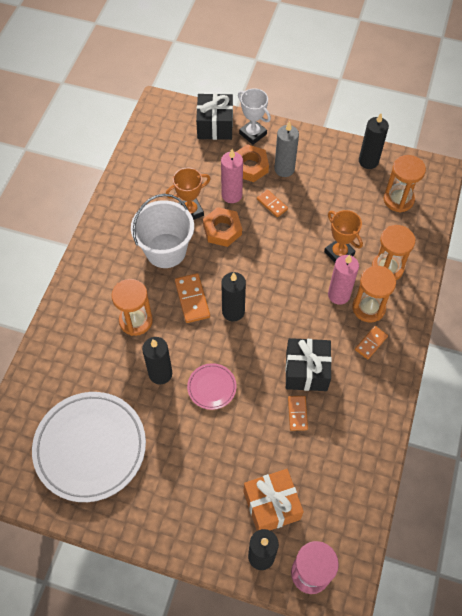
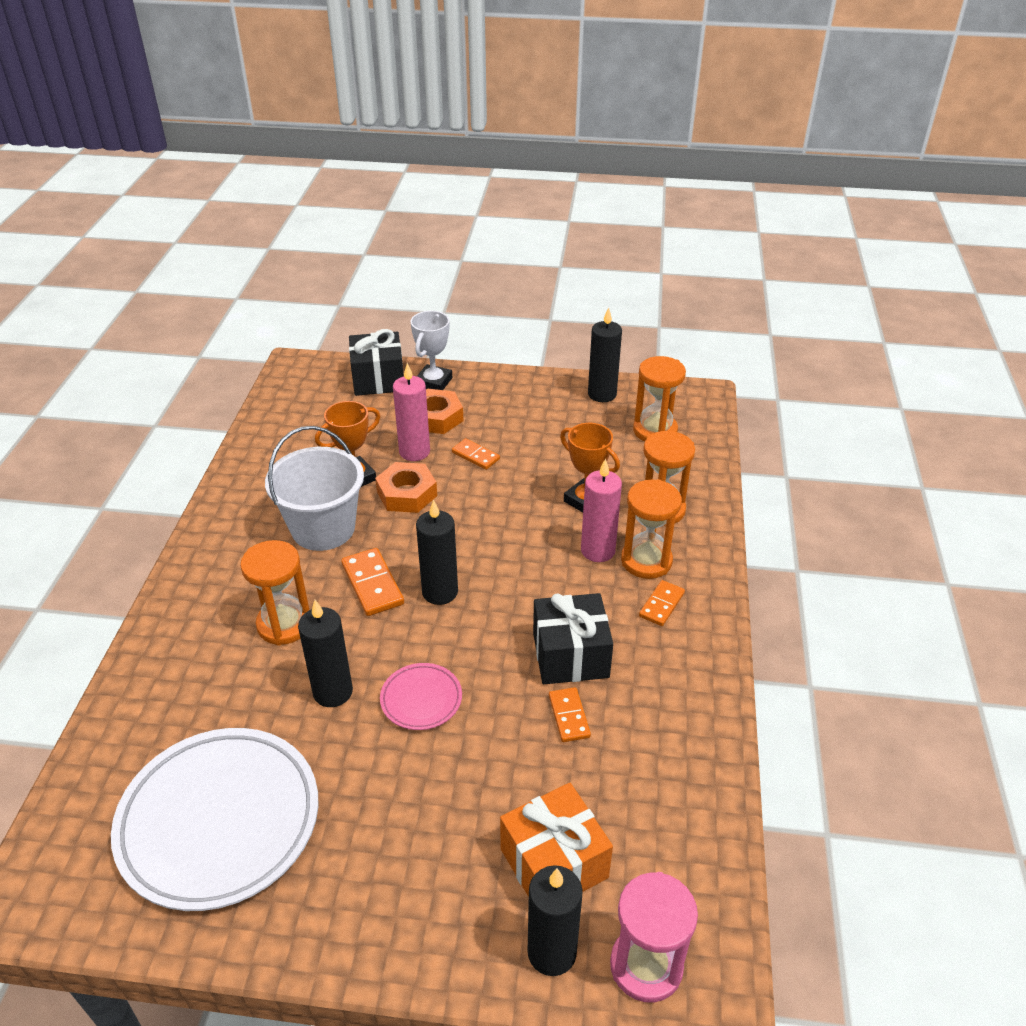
camera: 10 degrees left, 20 degrees down
white trophy [238,88,271,145] -> white trophy turned 75 degrees clockwise [410,311,452,390]
grey candle [274,121,299,177] -> none

